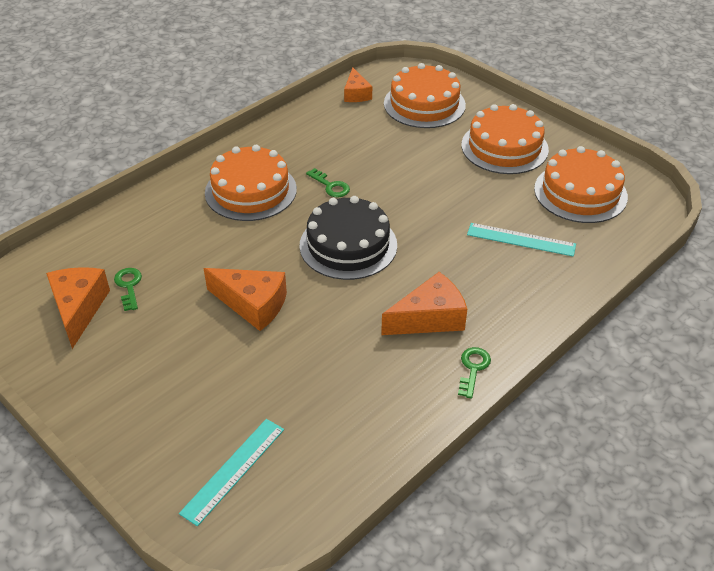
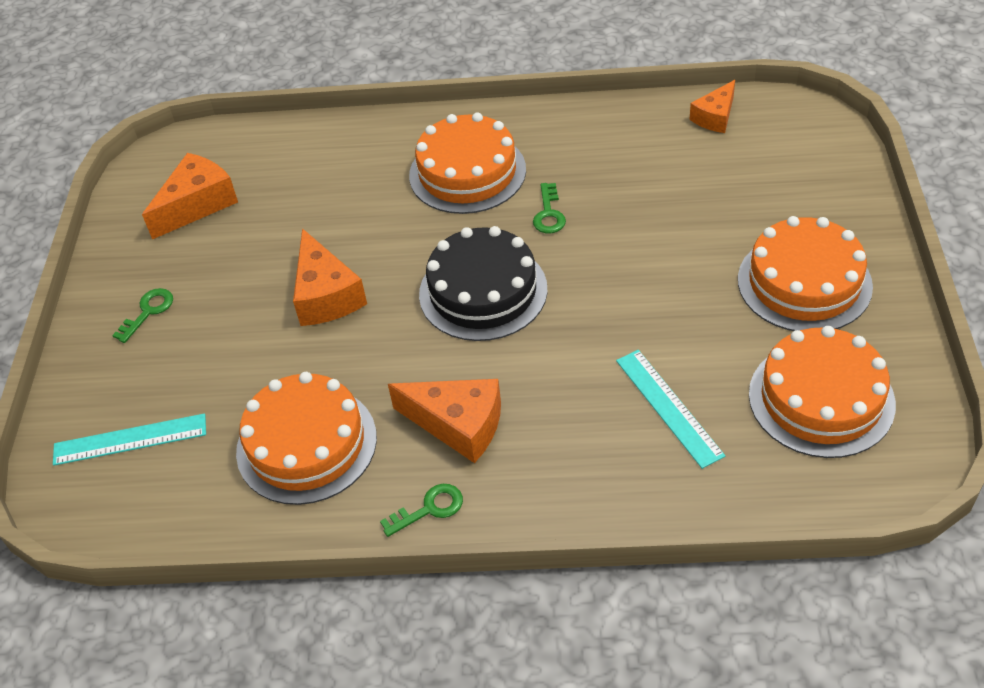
camera: 50 degrees right, 5 degrees up
green key [114,268,142,311] -> green key moved to [112,288,173,343]
orange cake [384,63,466,128] -> orange cake moved to [236,372,377,505]

